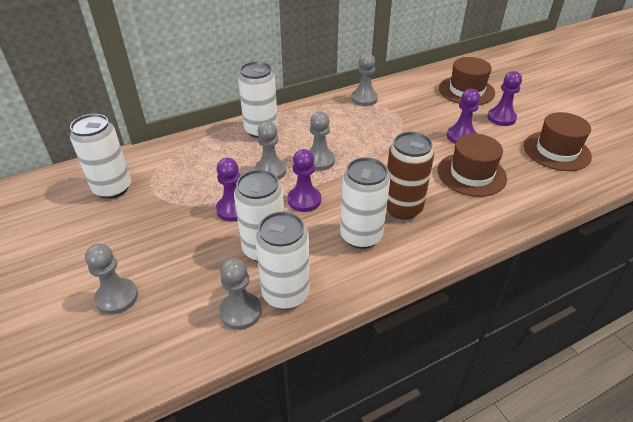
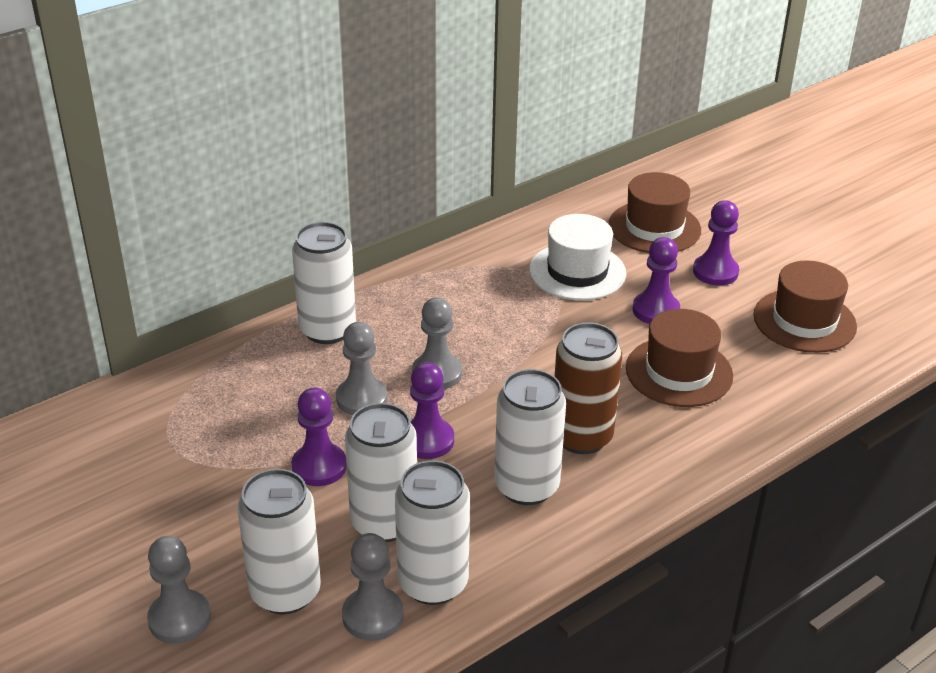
camera: 10 degrees left, 5 degrees down
white can [70,114,131,199] -> white can moved to [238,469,321,614]
grey pawn [351,53,378,106] -> none
none -> white hat [529,214,626,300]

